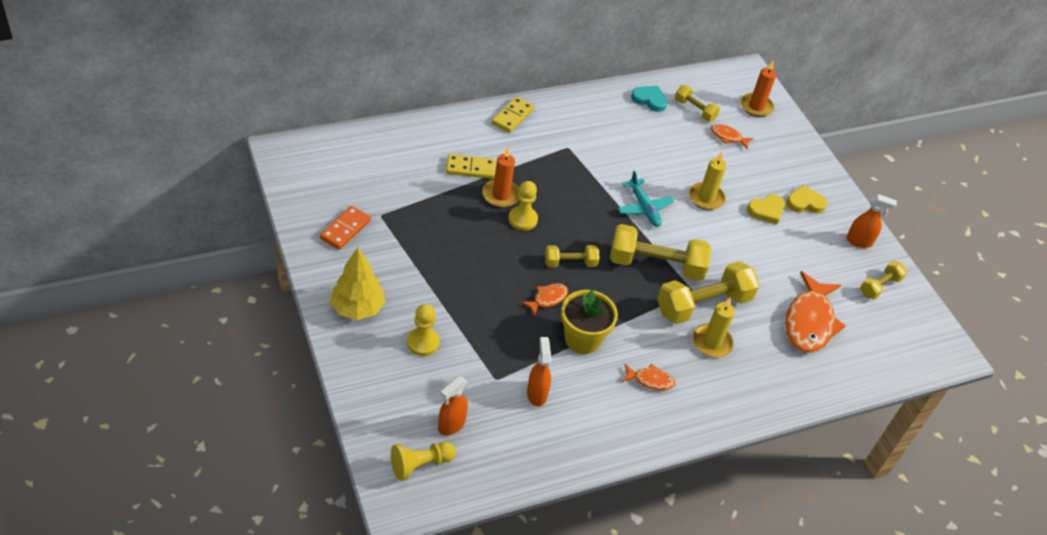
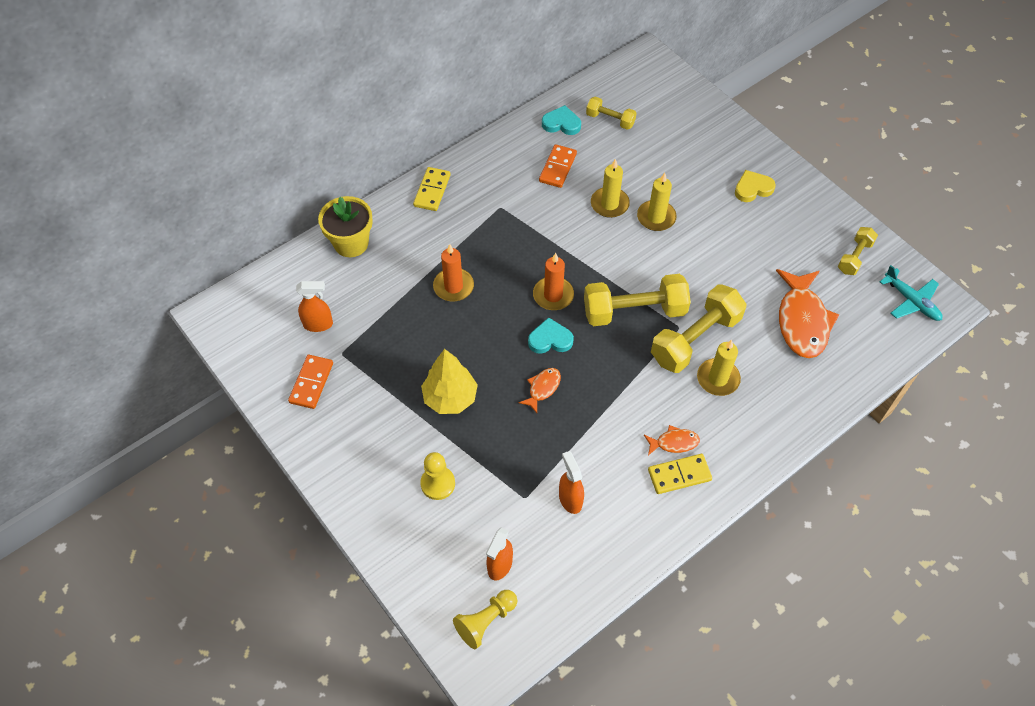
camera: 10 degrees left, 10 degrees up
yellow tree [330,248,385,320] -> yellow tree moved to [421,349,478,414]
yellow domino [446,154,496,179] -> yellow domino moved to [648,454,712,494]
yellow pawn [508,181,538,231] -> none
yellow dumbbell [545,245,600,267] -> turquoise heart [528,317,574,354]
yellow flower pot [561,290,618,354] -> yellow flower pot moved to [318,196,373,257]
turquoise plane [618,170,674,227] -> turquoise plane moved to [880,265,943,321]
orange fish [710,124,754,149] -> none
orange candle [740,61,776,117] -> orange candle moved to [533,253,574,310]
yellow heart [747,194,785,224] -> none
orange spray bottle [846,194,897,248] -> orange spray bottle moved to [296,281,333,332]
none -> orange domino [539,144,577,188]
none -> yellow candle [591,159,630,218]

